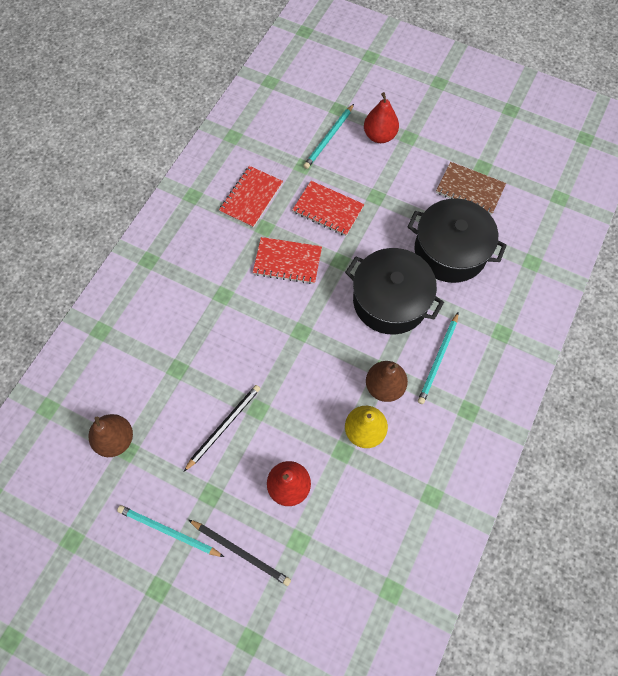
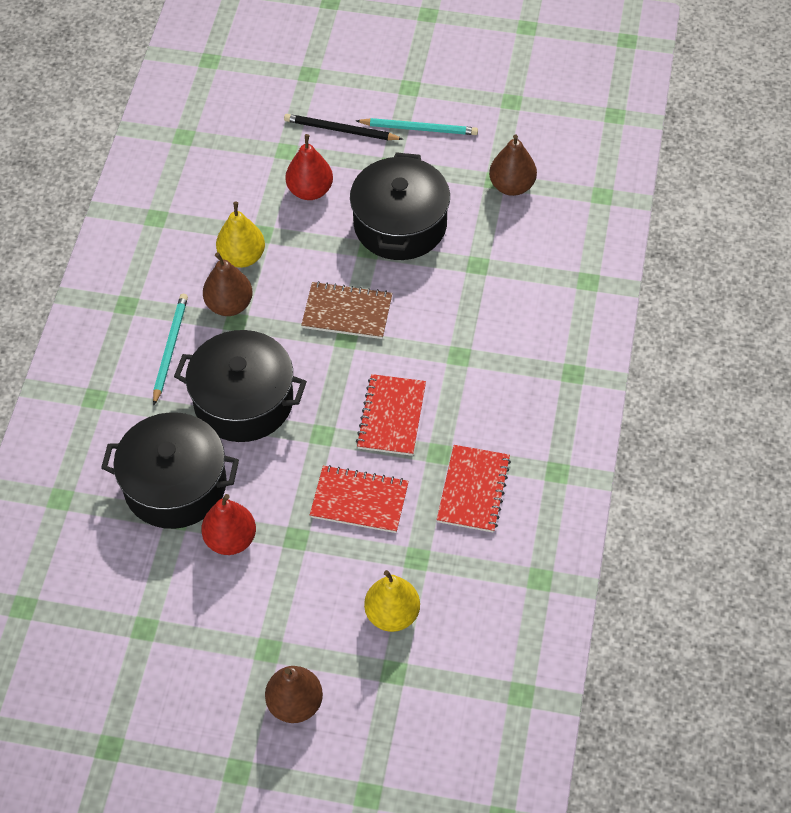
camera: 165 degrees right, 10 degrees down
black pencil [184,385,260,472] -> black pot [350,152,450,260]
red notebook [253,237,322,284] -> red notebook turned 75 degrees counterclockwise [356,374,426,456]
turquoise pencil [303,104,354,169] -> yellow pear [364,570,420,632]
red pear [364,92,399,143] -> red pear moved to [201,494,256,555]
brown notebook [436,162,506,215] -> brown notebook moved to [301,281,392,339]
none -> brown pear [265,666,323,723]

